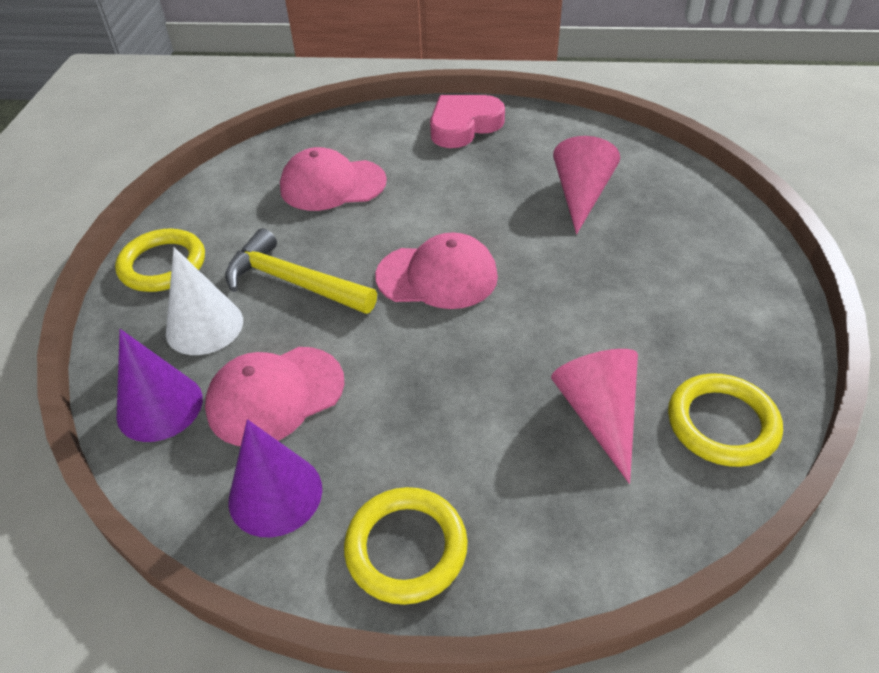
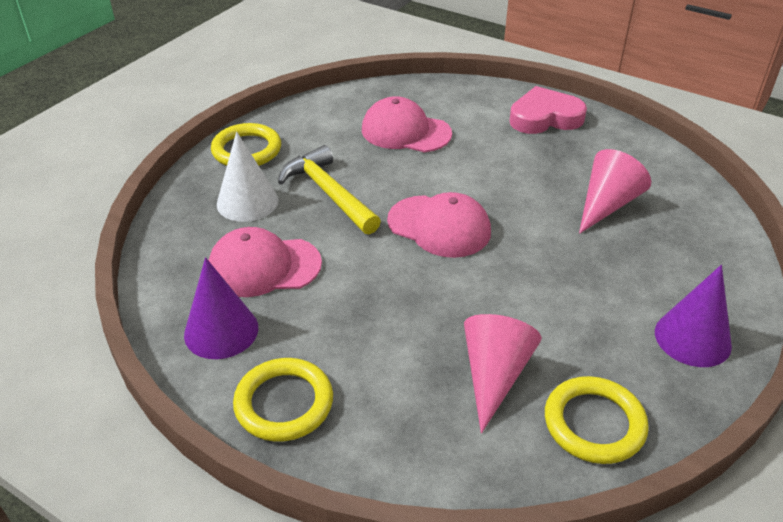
camera: 25 degrees right, 5 degrees down
purple cone [116,329,203,442] -> purple cone moved to [655,265,732,367]

